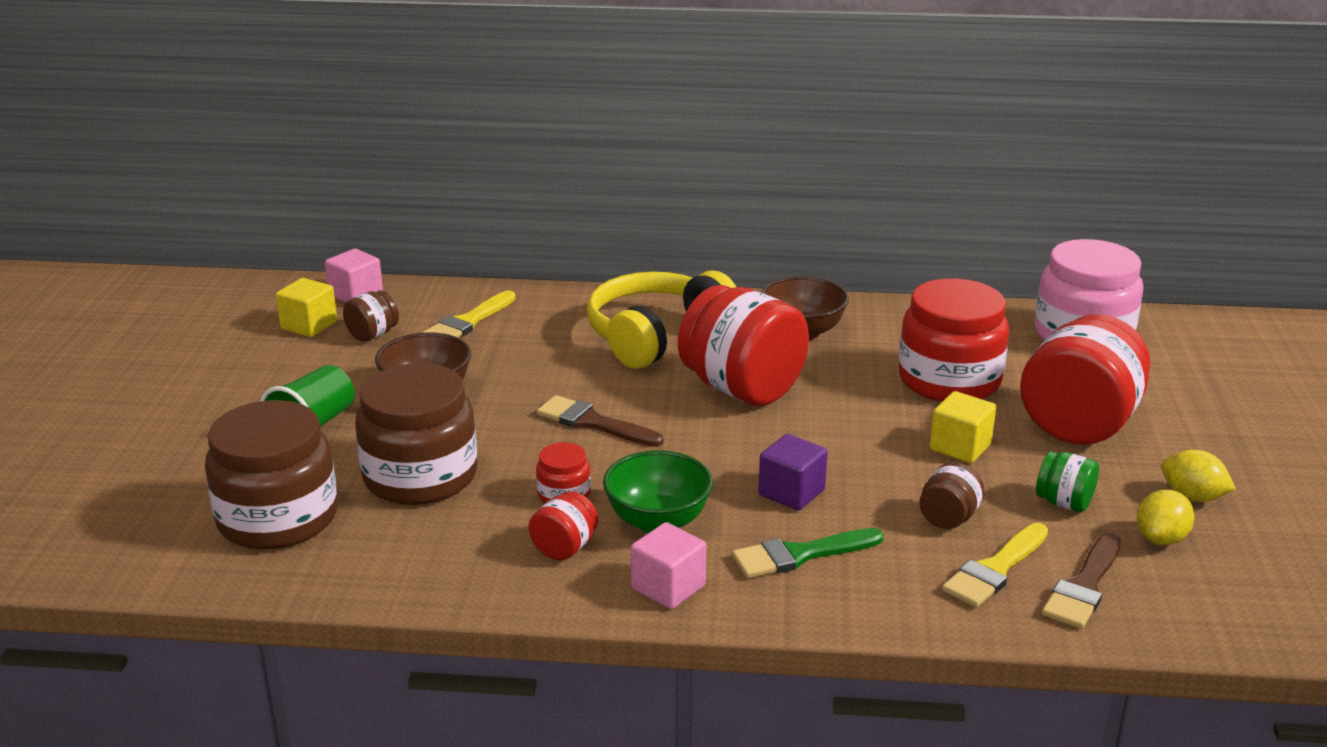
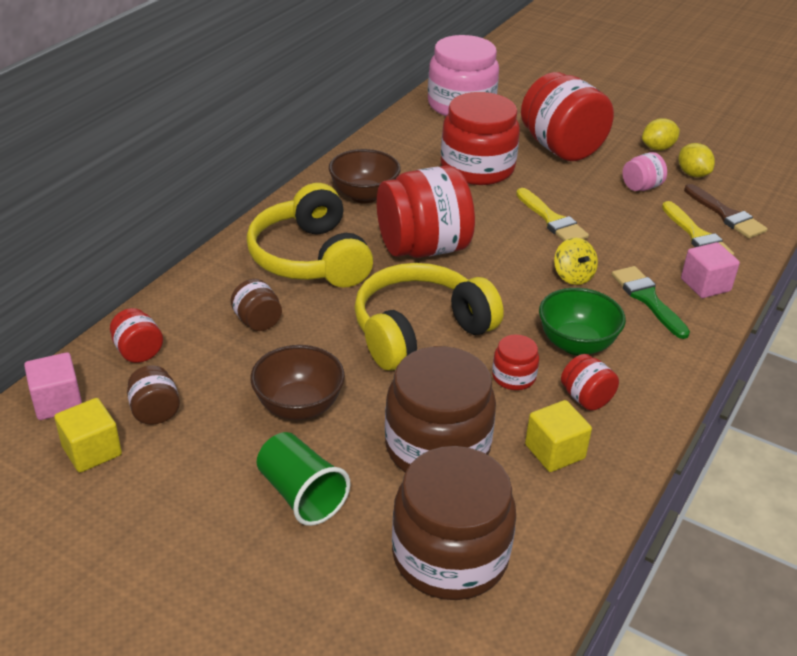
camera: 65 degrees left, 10 degrees up
yellow brush [422,291,516,338] -> yellow brush moved to [516,188,589,241]
brown brush [537,395,664,447] -> yellow headphones [354,263,504,370]
pink cube [631,522,706,609] -> pink cube moved to [681,242,740,298]
green brush [732,528,884,578] -> green brush turned 150 degrees clockwise [612,266,690,339]
purple cube [758,434,828,511] -> yellow spinning top [554,238,598,285]
brown jar [919,462,985,529] -> brown jar moved to [231,279,282,331]
yellow cube [930,391,996,463] -> yellow cube moved to [525,400,592,472]
green jar [1036,451,1099,512] -> pink jar [622,152,667,191]
none -> red jar [110,308,163,363]

